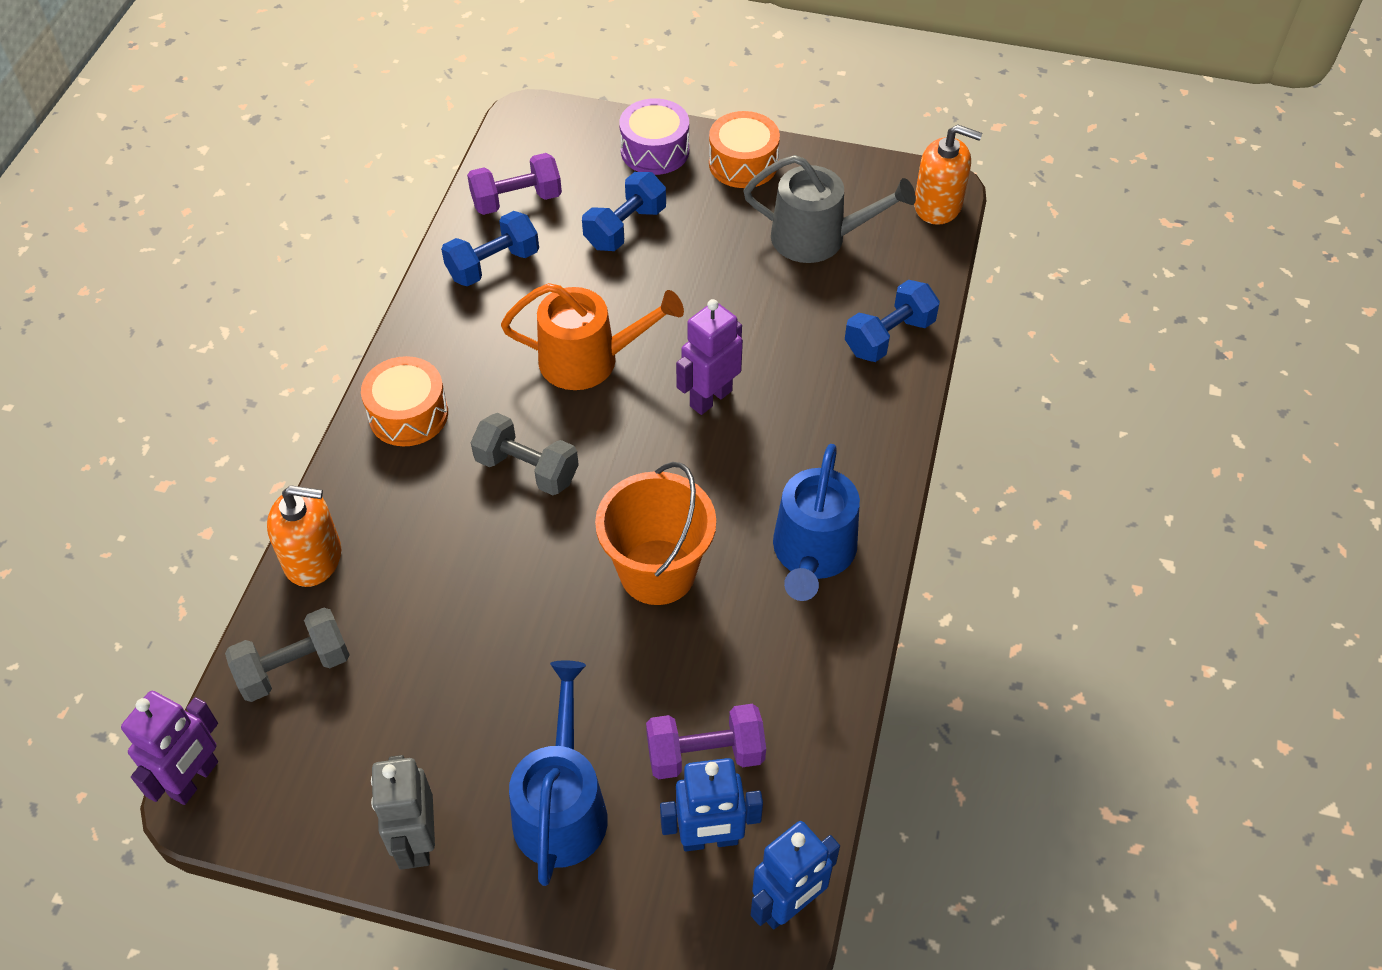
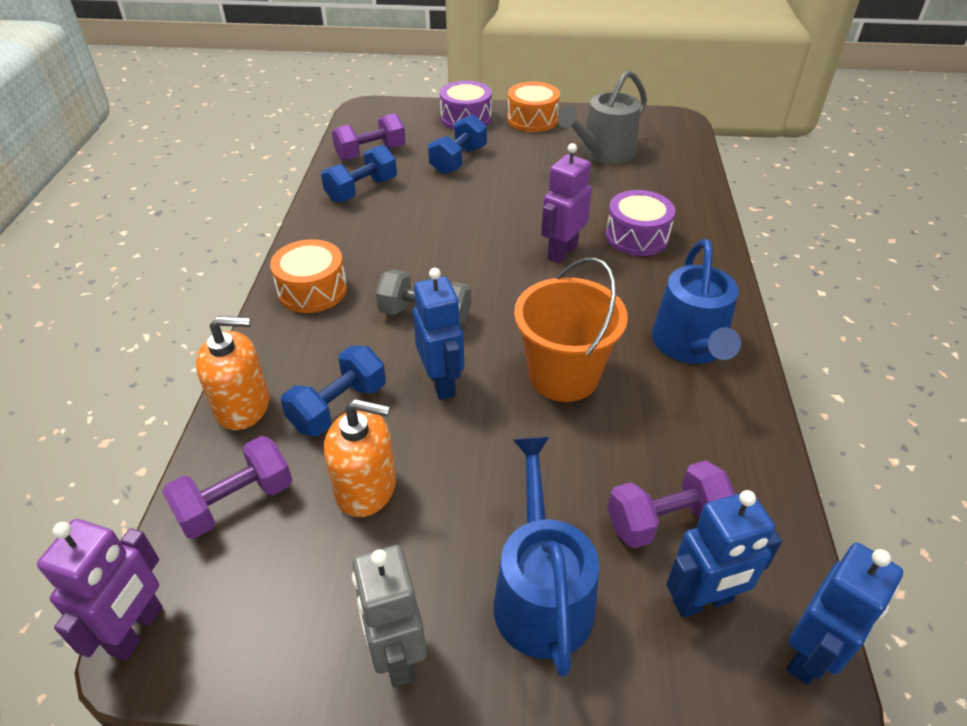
camera: 10 degrees left, 10 degrees down
grey dumbbell [225,608,350,702] -> purple dumbbell [162,436,292,539]
orange watering can [501,283,684,390] -> none
grey watering can [743,155,916,263] -> grey watering can turned 135 degrees clockwise [557,70,647,164]
blue dumbbell [845,280,940,362] -> blue dumbbell moved to [281,346,386,436]
orange soap dispenser [914,124,982,225] -> orange soap dispenser moved to [324,399,396,517]
none -> blue robot [413,268,464,400]
none -> purple drum [605,190,675,256]

